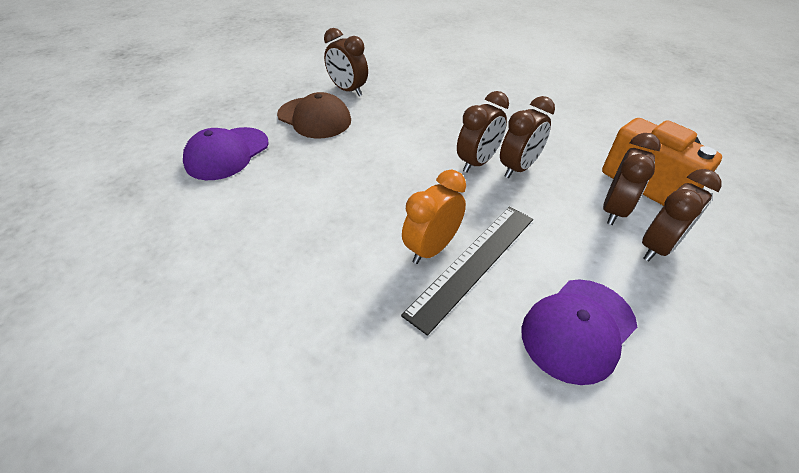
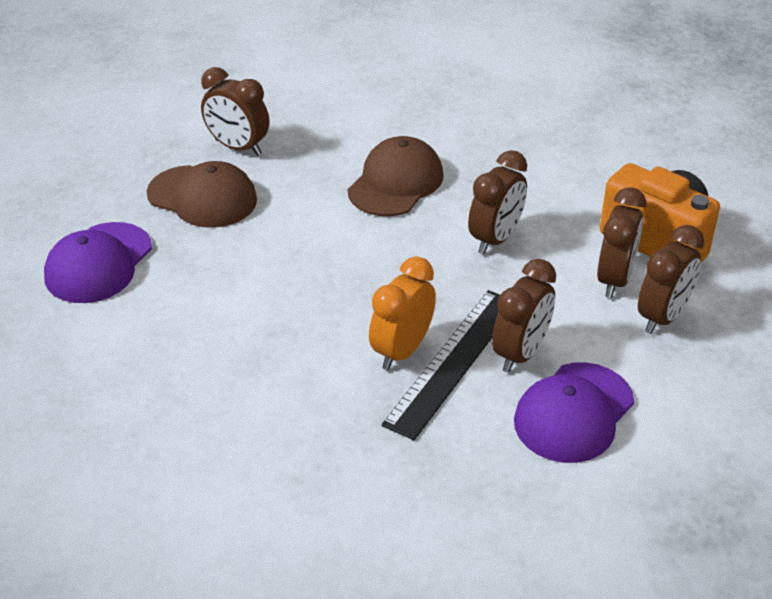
camera: 10 degrees left, 5 degrees down
brown clock [457,91,509,173] -> brown clock moved to [492,259,556,373]
none -> brown cap [348,136,443,217]

